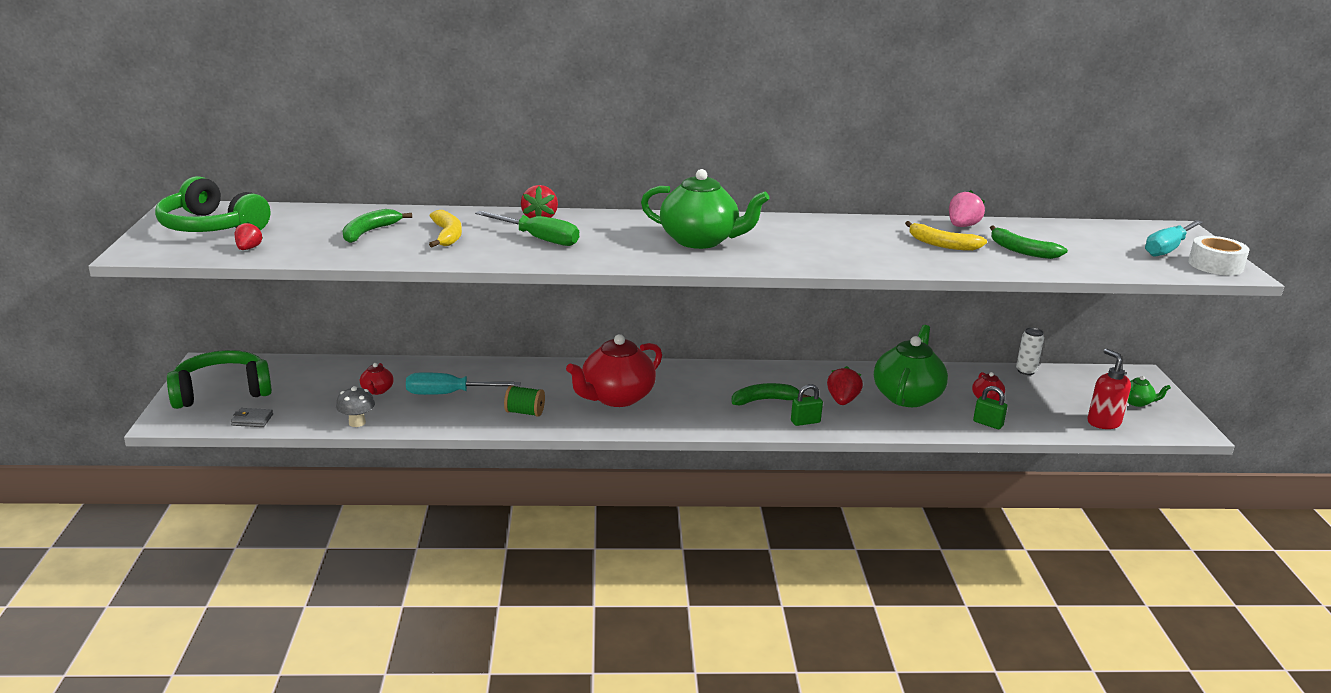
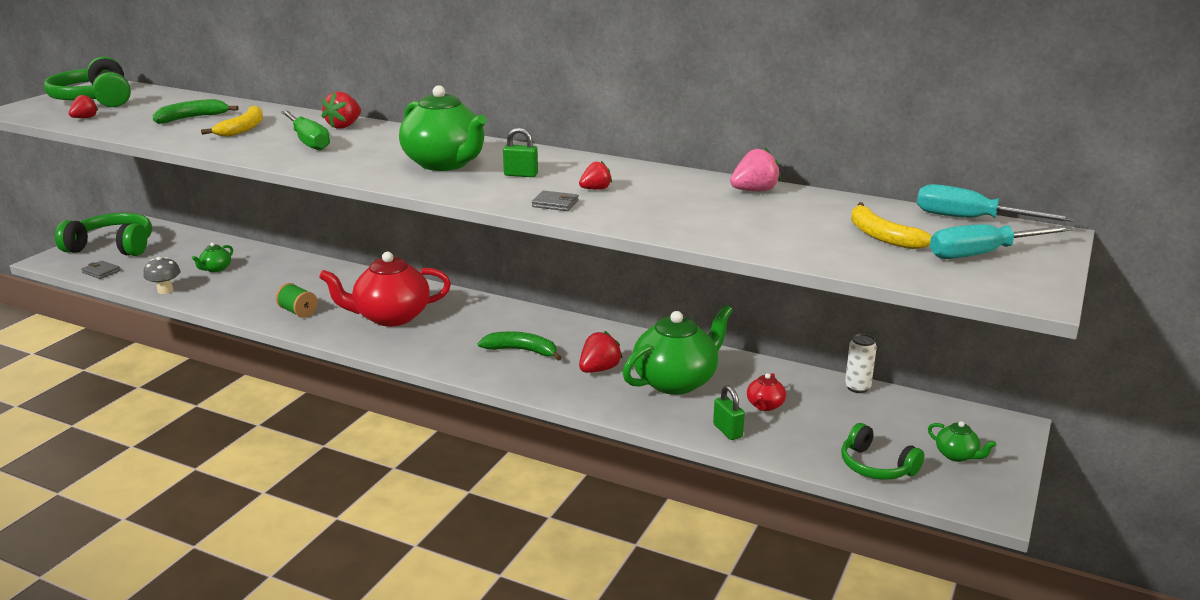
camera: 30 degrees right, 0 degrees up
red teapot [360,363,394,395] -> green teapot [192,242,233,272]
turquoise screwdriver [406,372,520,395] -> turquoise screwdriver moved to [917,184,1074,222]
green padlock [791,384,823,426] -> green padlock moved to [503,127,538,177]
yellow banana [905,221,987,251] -> yellow banana moved to [851,202,932,249]
green banana [990,225,1068,259] -> none
red soap dispenser [1087,349,1131,429] -> green headphones [841,423,925,480]
white tape [1188,236,1250,275] -> none
none -> grey wallet [532,191,579,211]
none -> red strawberry [579,161,612,190]

